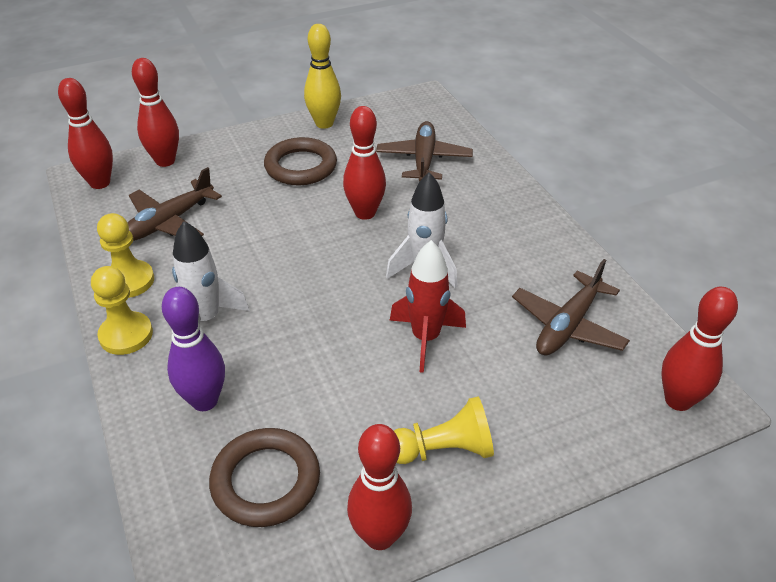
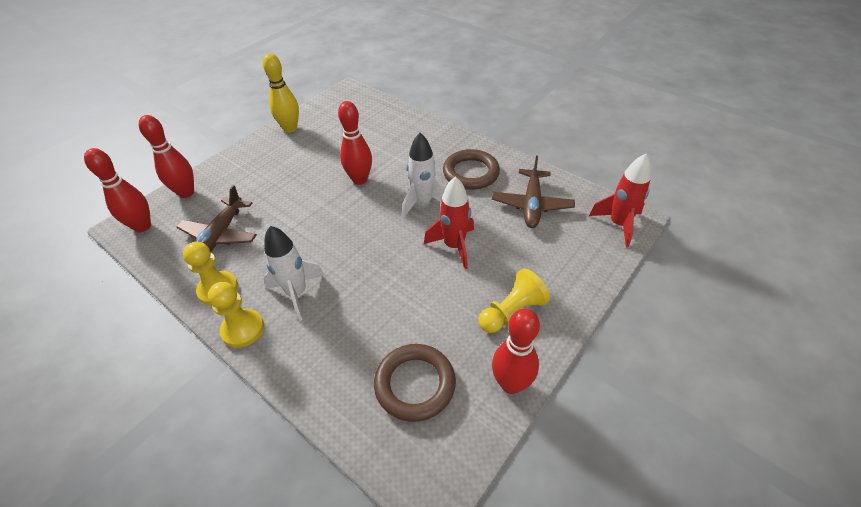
camera: 25 degrees left, 5 degrees up
purple bowling pin [162,287,225,411] -> none
brown ring [264,137,337,185] -> brown ring moved to [443,149,500,190]
brown plane [376,121,473,182] -> none
red bowling pin [661,287,738,411] -> red rocket [589,154,651,247]

